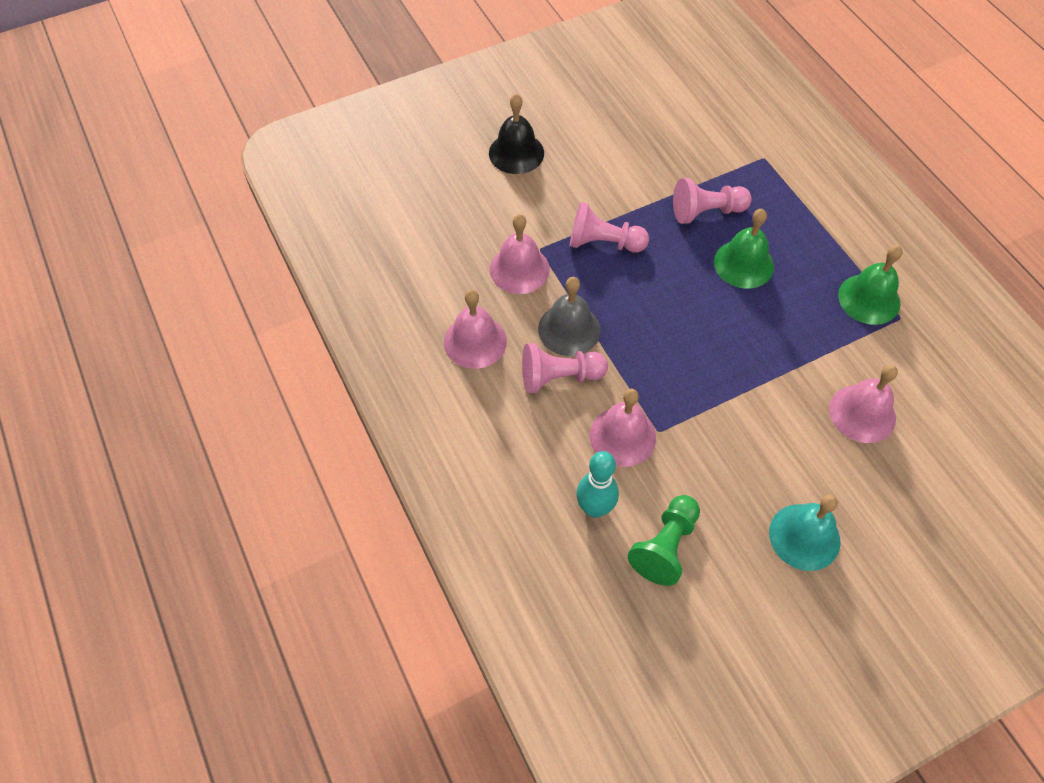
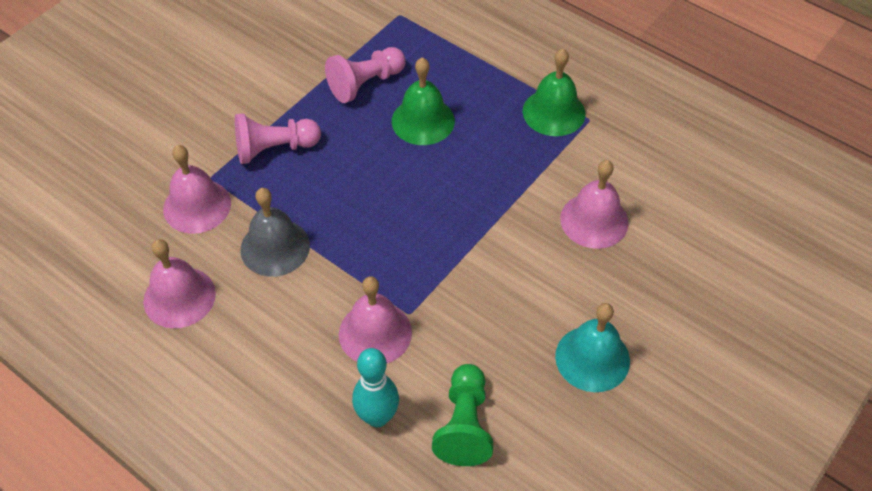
camera: 25 degrees left, 5 degrees down
black bell [489,94,544,174] -> none
pink pawn [522,343,608,393] -> none

